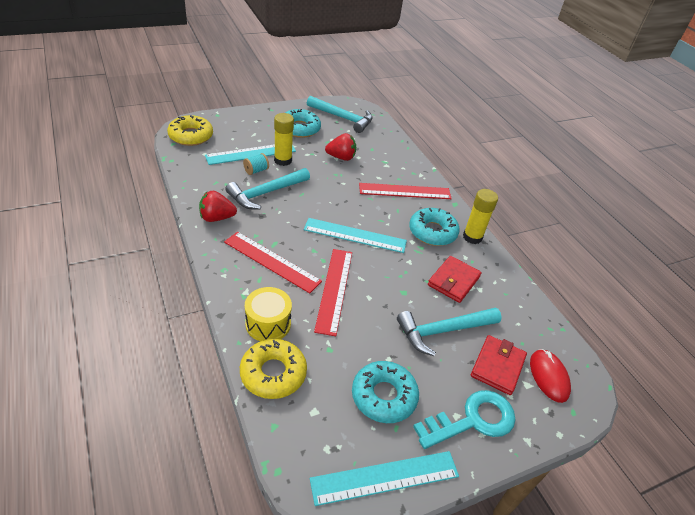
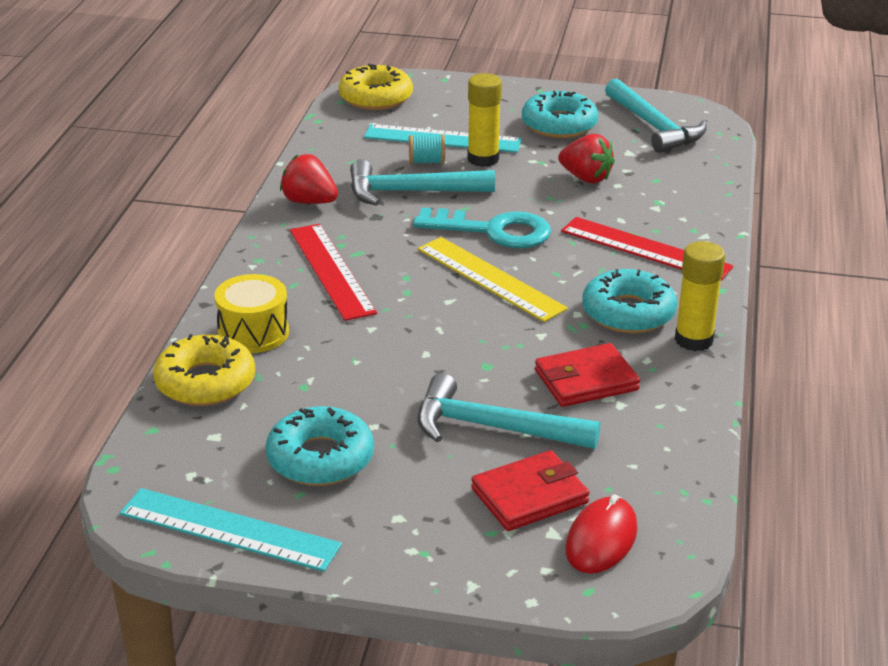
camera: 40 degrees right, 10 degrees down
turquoise ruler [304,218,407,253] -> yellow ruler [418,237,568,322]
red ruler [314,249,352,336] -> none
turquoise key [413,390,516,449] -> turquoise key moved to [413,207,551,248]

